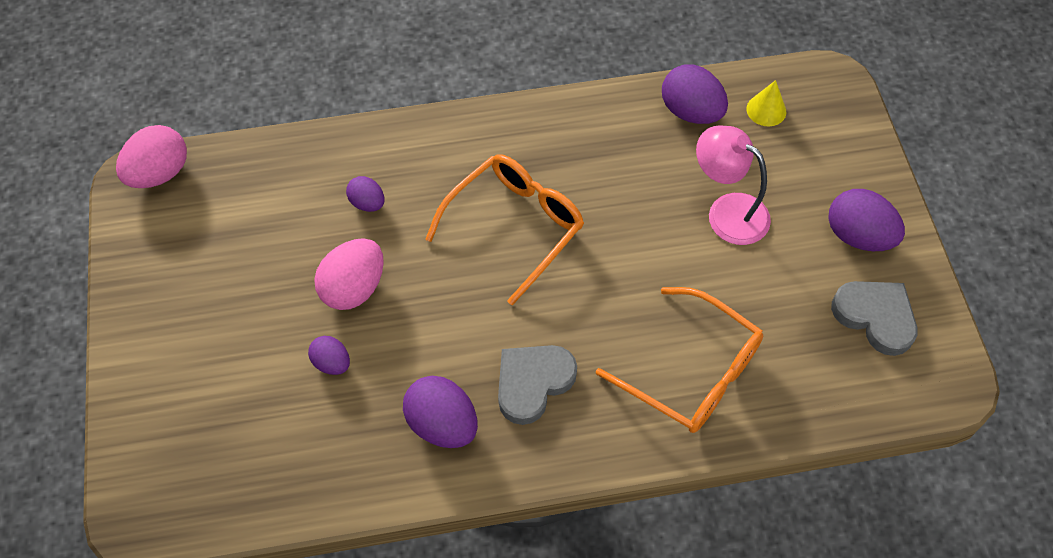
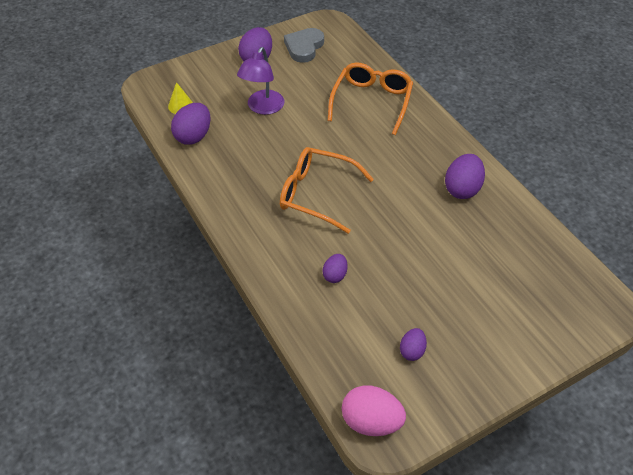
camera: 110 degrees left, 10 degrees down
purple egg [308,336,350,375] -> purple egg moved to [400,328,427,361]
pink egg [314,238,384,310] -> none
grey heart [498,345,577,425] -> none
pink lamp [696,125,771,245] -> purple lamp [237,47,285,115]

